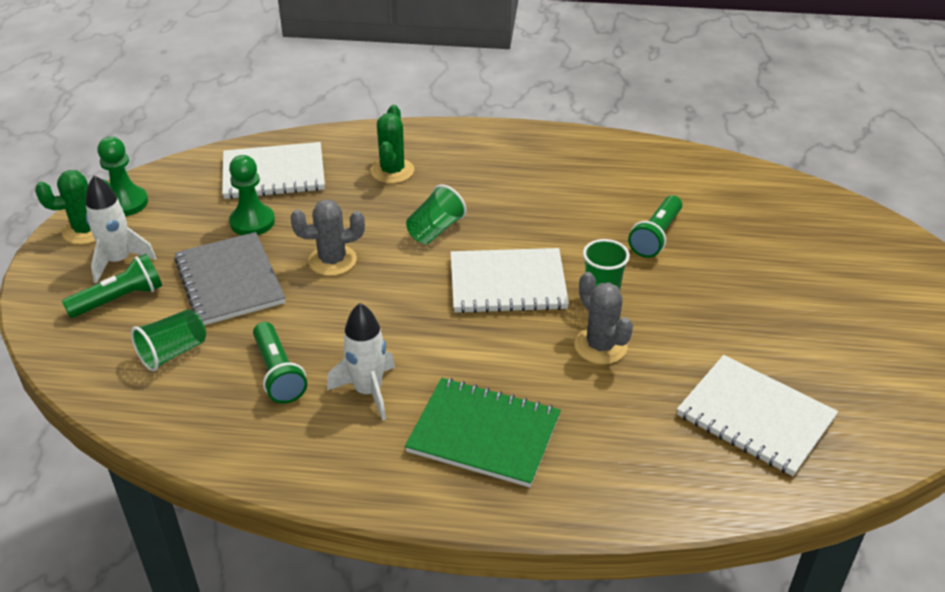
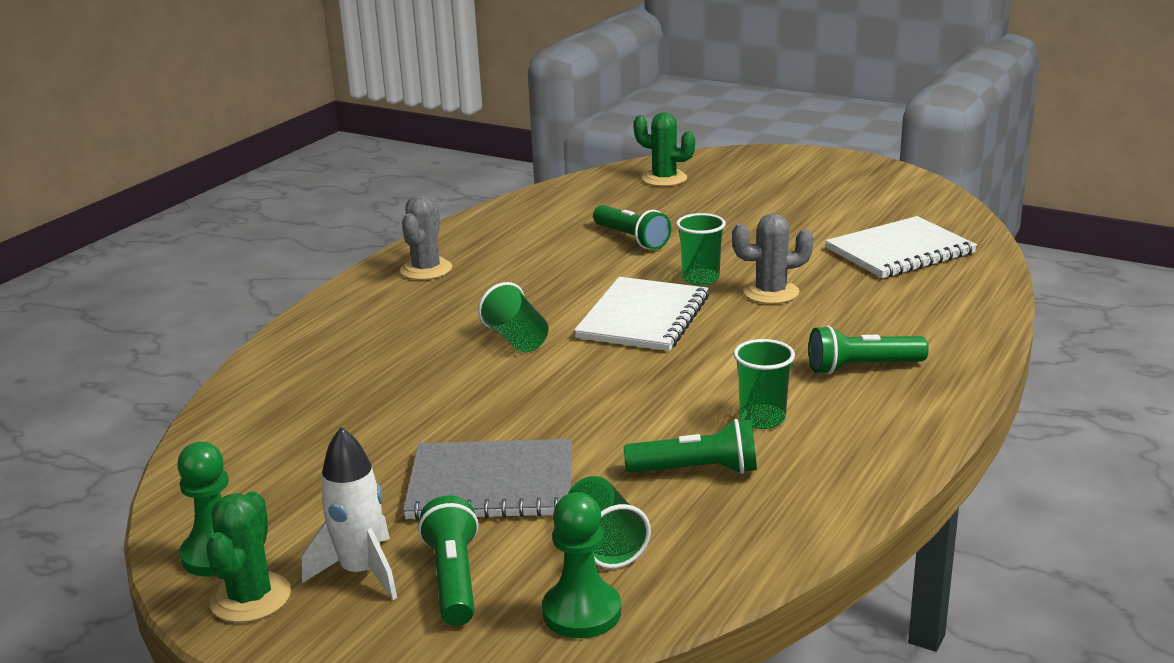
camera: 65 degrees left, 15 degrees down
white notebook [222,142,325,199] -> none
green pawn [229,155,275,235] -> green pawn moved to [542,492,621,638]
grey cactus [290,199,365,276] -> grey cactus moved to [400,195,452,280]
white rocket [327,303,395,421] -> green cup [734,339,795,429]
green cactus [371,105,414,183] -> green cactus moved to [633,113,695,186]
green notebook [405,378,561,487] -> green flashlight [808,326,929,375]

